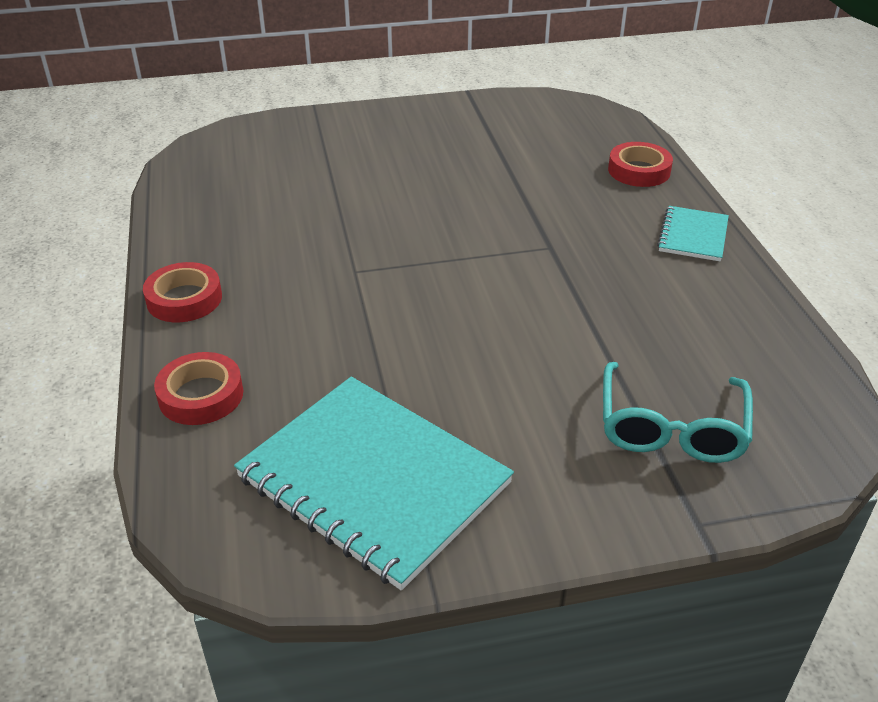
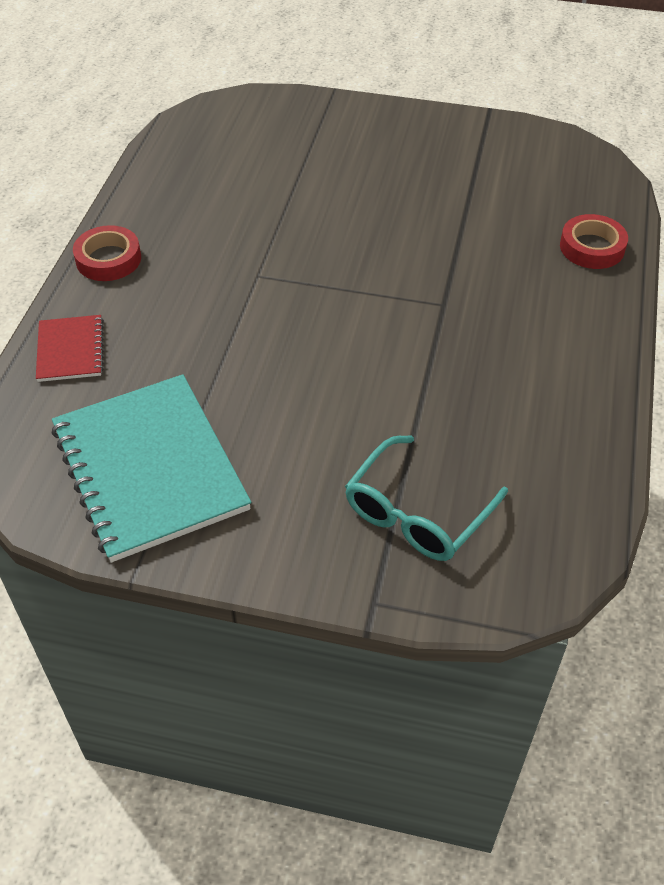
camera: 25 degrees right, 10 degrees up
red tape [154,352,243,425] -> red notebook [36,315,104,382]
turquoise notebook [657,206,729,262] -> none

